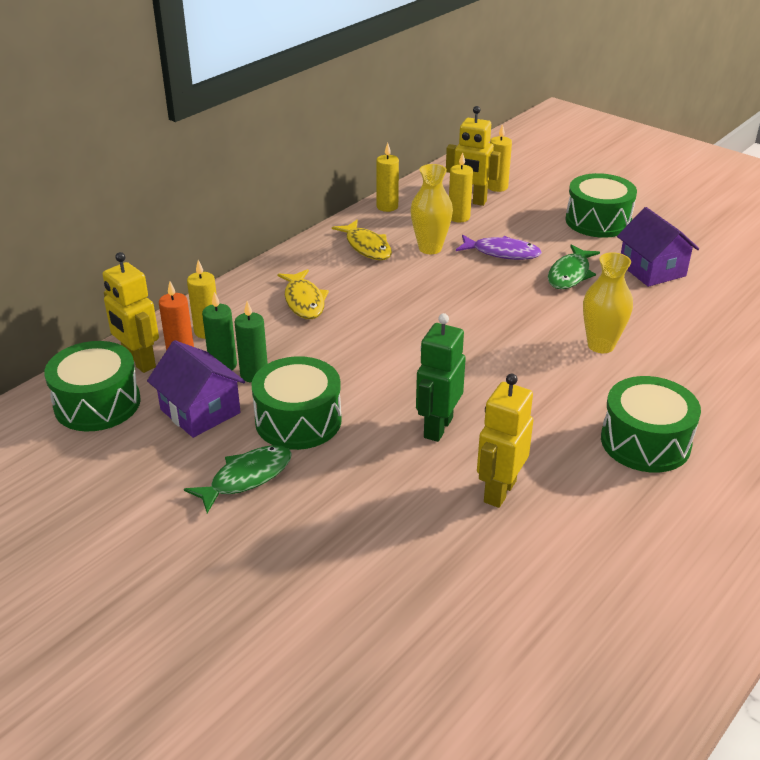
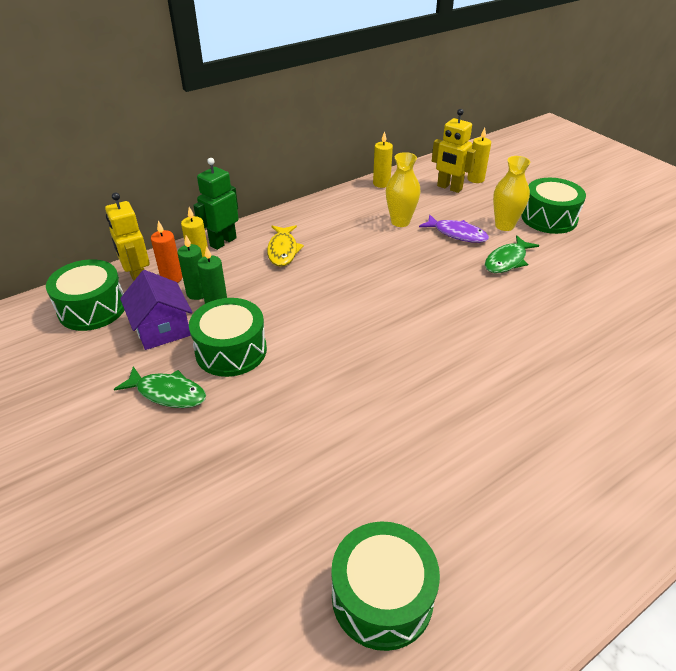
camera: 15 degrees right, 5 degrees up
green fish [184,445,292,513] -> green fish turned 45 degrees clockwise [114,366,206,408]
yellow fish [332,220,392,260] -> none
green robot [416,313,466,442] -> green robot moved to [193,158,239,250]
yellow candle [449,152,473,222] -> none
yellow robot [477,374,533,508] -> none
yellow vase [583,252,633,353] -> yellow vase moved to [493,156,531,231]
green drum [601,376,701,472] -> green drum moved to [331,521,440,651]
purple house [617,207,699,287] -> none

